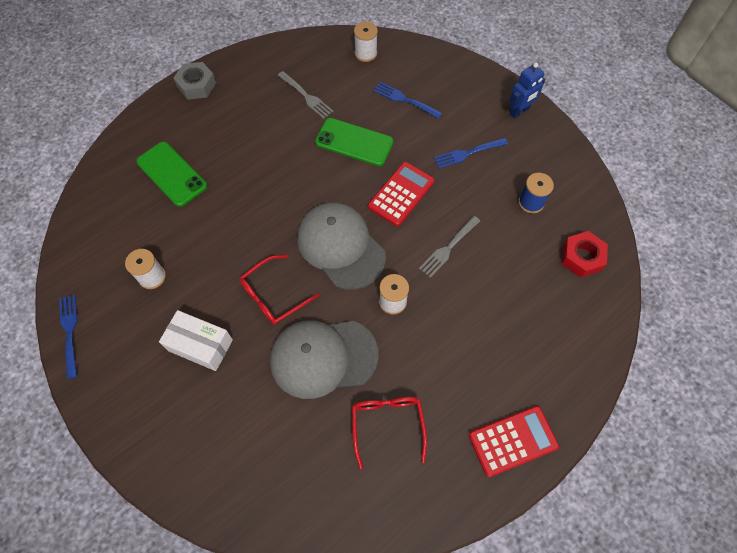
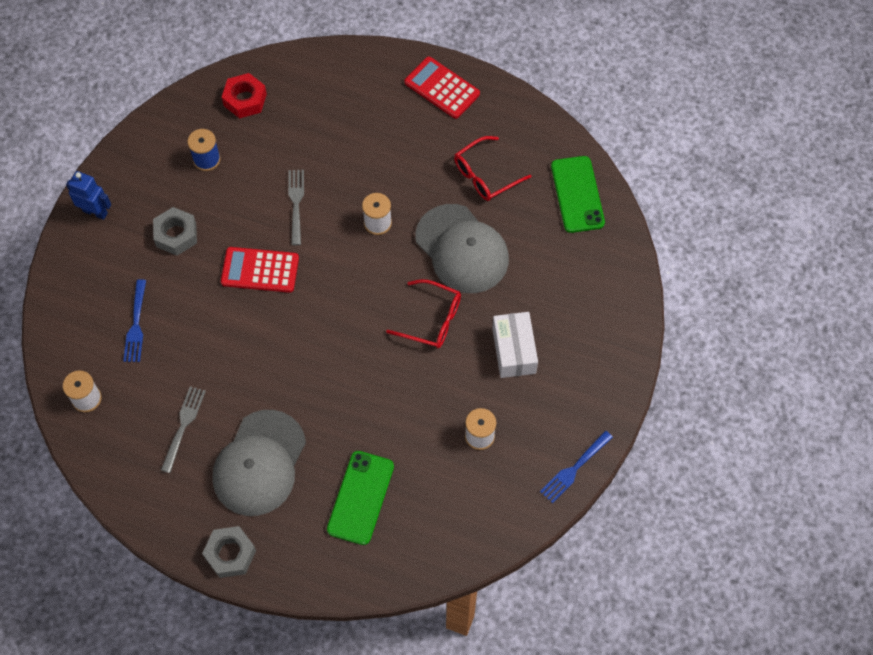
camera: 120 degrees left, 0 degrees up
grey cap [297,202,386,290] -> grey cap moved to [212,410,306,516]
green phone [315,118,394,166] -> green phone moved to [551,156,605,233]
grey fork [419,216,480,278] -> grey fork turned 105 degrees counterclockwise [288,170,304,245]
blue fork [434,138,508,169] -> grey nut [153,207,197,255]

